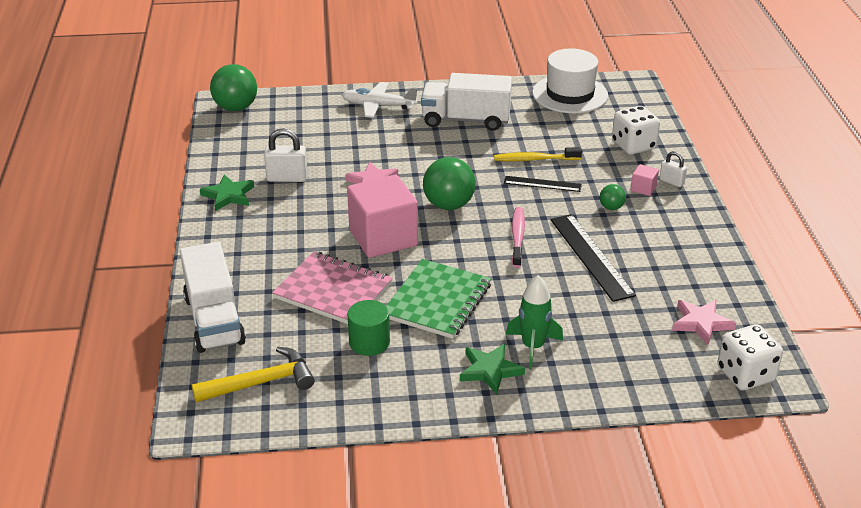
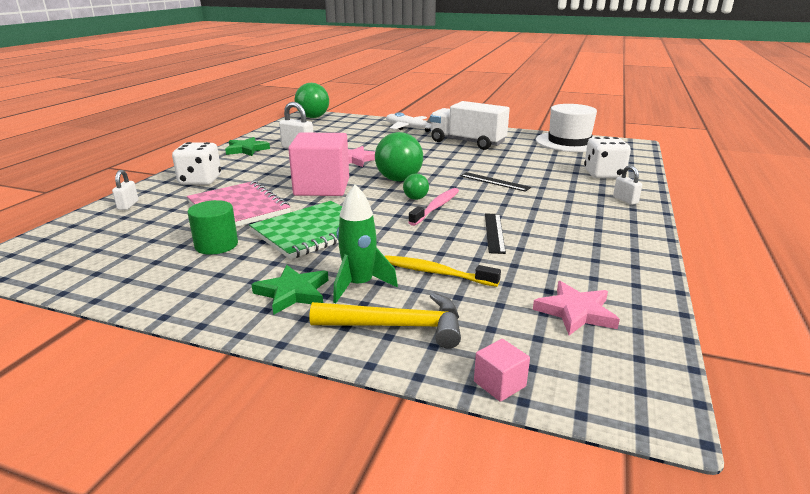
camera: 25 degrees right, 10 degrees down
white truck [180,242,246,353] -> white padlock [112,170,138,210]
yellow hammer [191,347,315,403] -> yellow hammer moved to [310,293,461,349]
yellow toothbrush [494,147,582,161] -> yellow toothbrush moved to [385,255,501,287]
black ruler [550,214,636,302] -> black ruler [485,213,506,254], size x0.59
green ball [600,184,626,210] -> green ball moved to [403,174,429,200]
pink cube [631,164,659,196] -> pink cube moved to [474,339,530,402]
white dice [717,324,783,390] -> white dice moved to [172,142,221,185]

